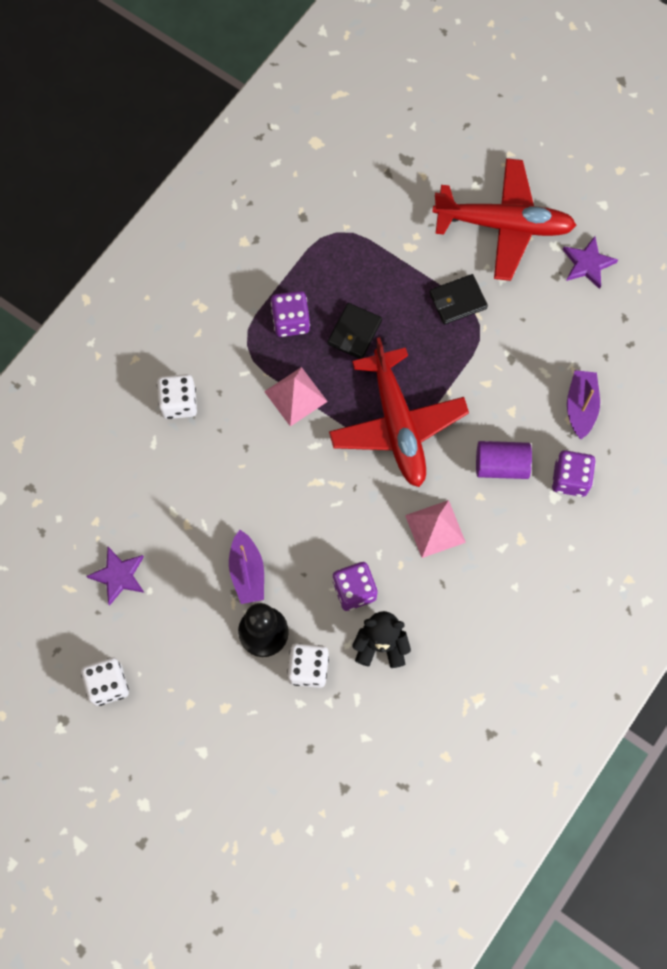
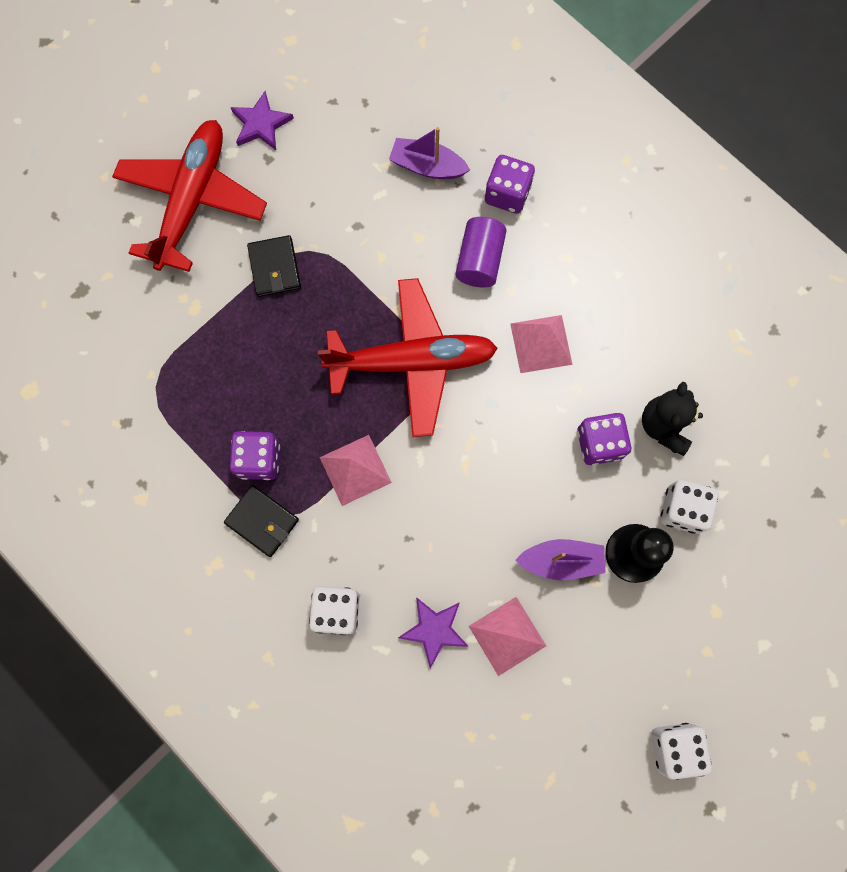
camera: 80 degrees left, 5 degrees up
purple star [86,547,144,606] -> purple star moved to [398,597,469,669]
black wallet [328,303,382,359] -> black wallet moved to [224,485,299,557]
none -> pink pyramid [469,597,546,676]

